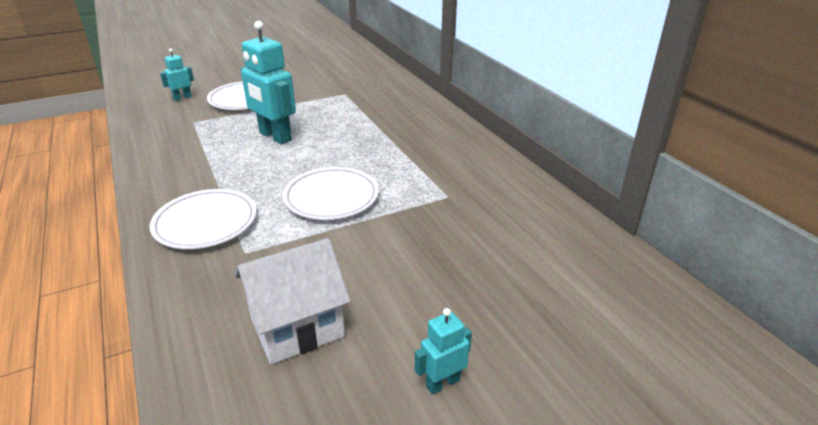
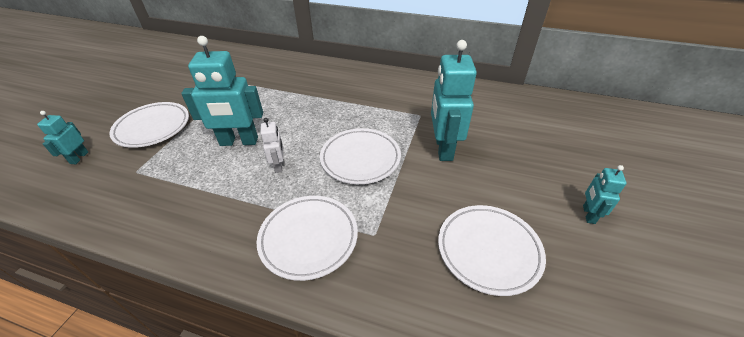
camera: 45 degrees left, 10 degrees up
white house [235,238,350,364] -> white plate [438,205,546,296]
none -> white robot [260,118,283,173]
none -> turquoise robot [431,40,477,161]

